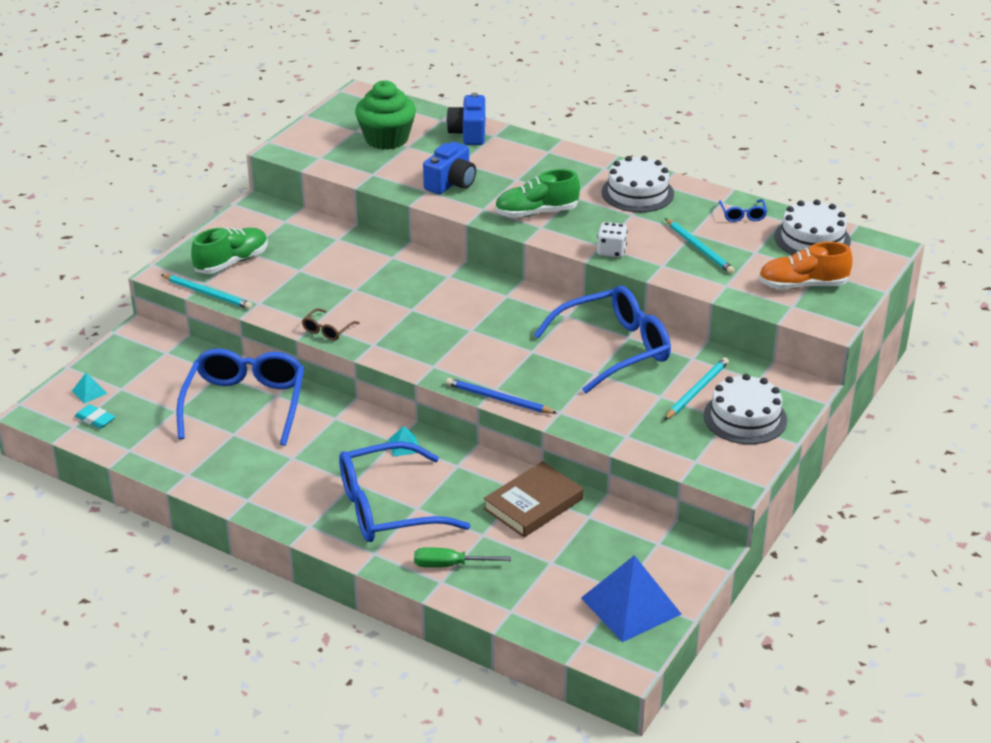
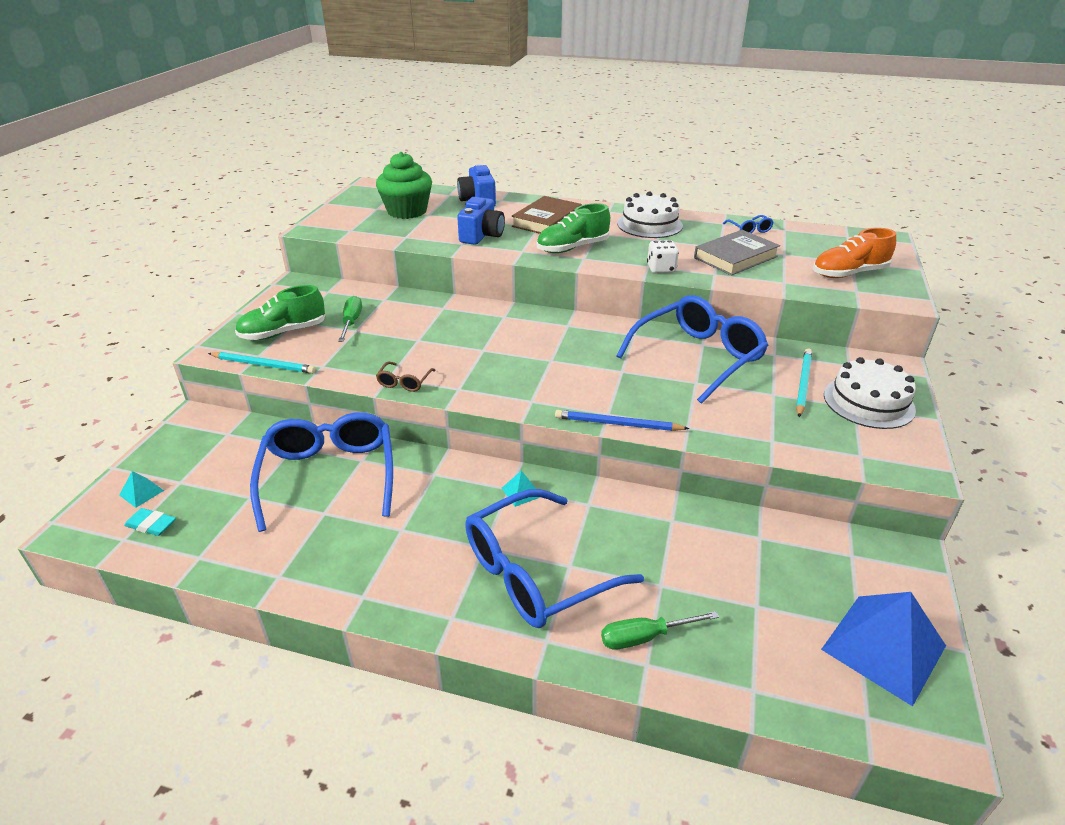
camera: 15 degrees left, 0 degrees up
green shoe [191,227,268,274] -> green shoe turned 150 degrees counterclockwise [235,285,326,340]
brown book [484,461,583,537] -> brown book moved to [511,196,582,234]
turquoise pencil [665,218,735,274] -> grey book [694,230,780,275]
white cake [774,200,851,255] -> none
none -> green screwdriver [338,296,362,342]

